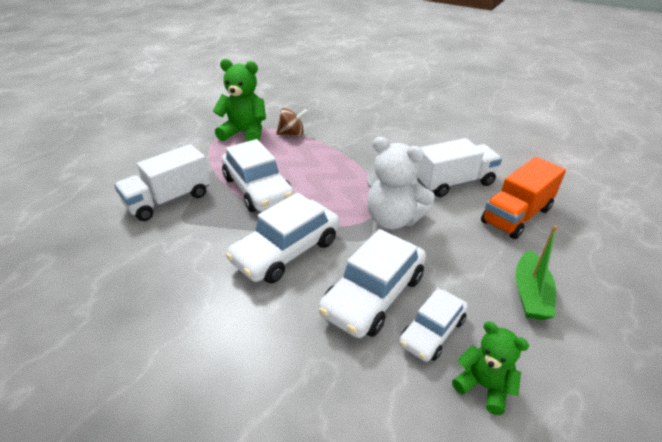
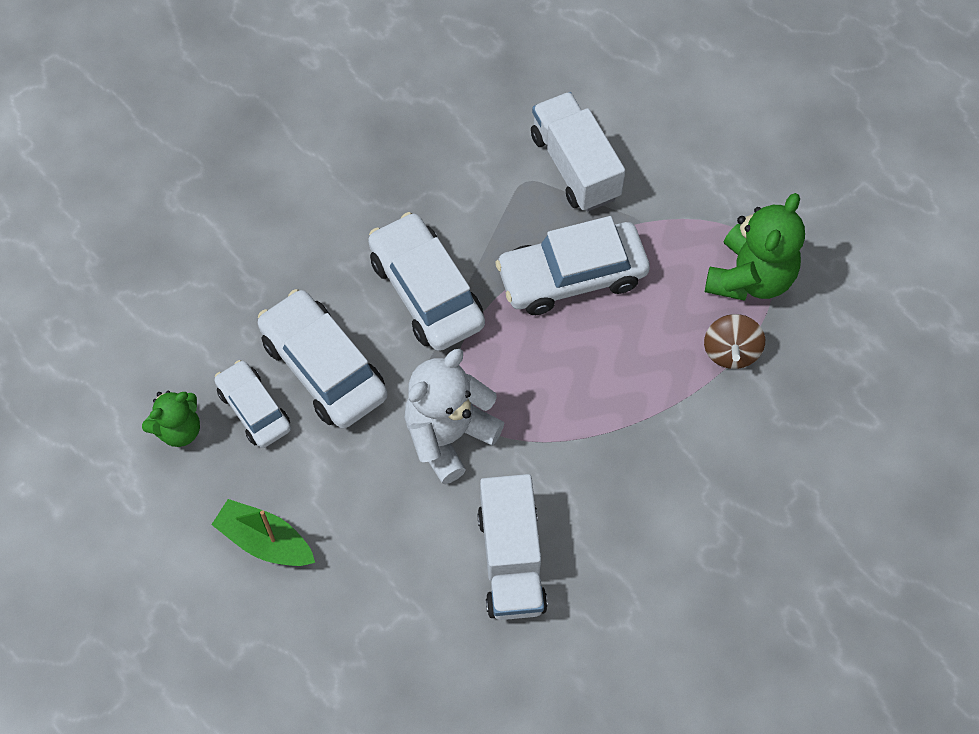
camera: 105 degrees right, 25 degrees up
orange truck [481,157,566,239] -> none

